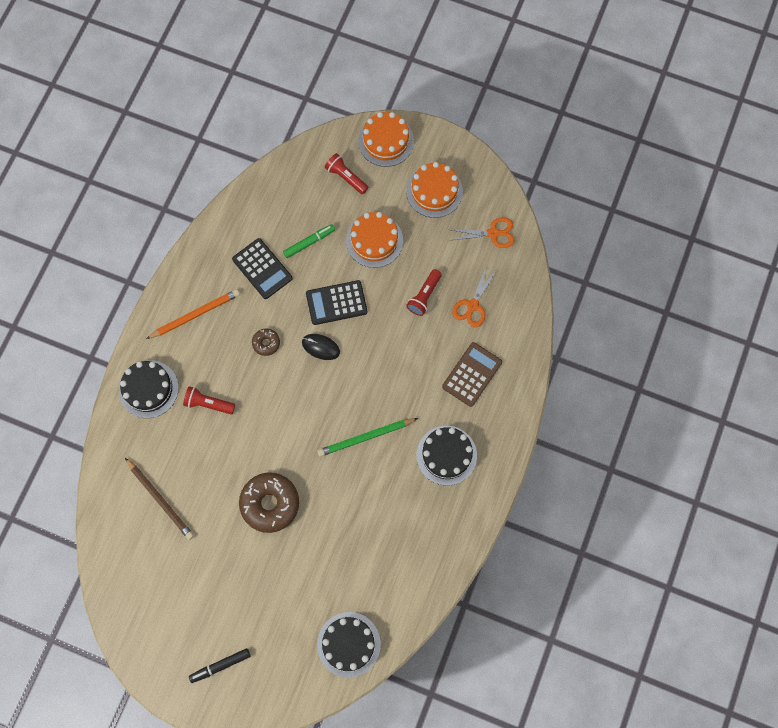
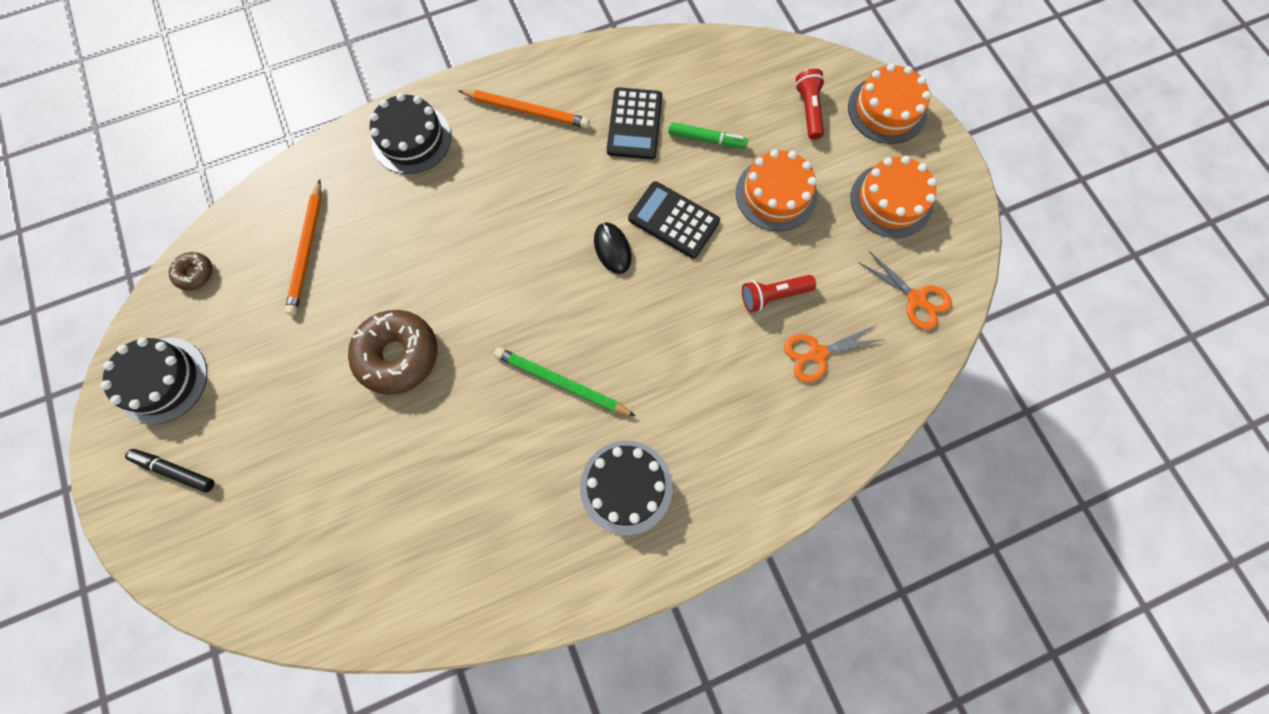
camera: 45 degrees right, 0 degrees up
brown pencil [125,458,194,540] -> orange pencil [285,179,322,315]
red flashlight [183,386,235,414] -> none
brown donut [252,328,280,356] -> brown donut moved to [169,252,212,291]
black cake [317,612,381,678] -> black cake moved to [100,337,207,424]
brown calculator [442,342,502,407] -> none

